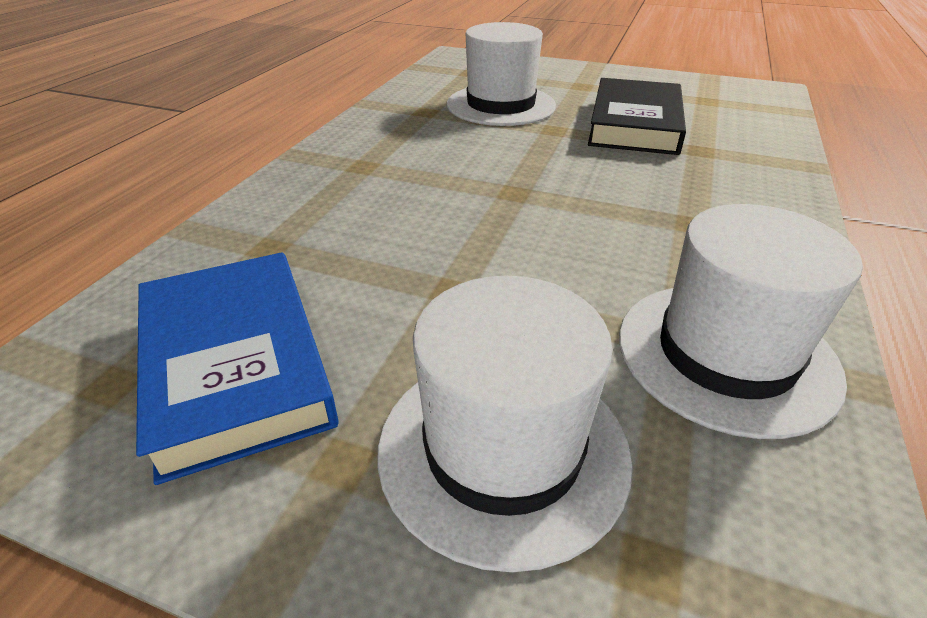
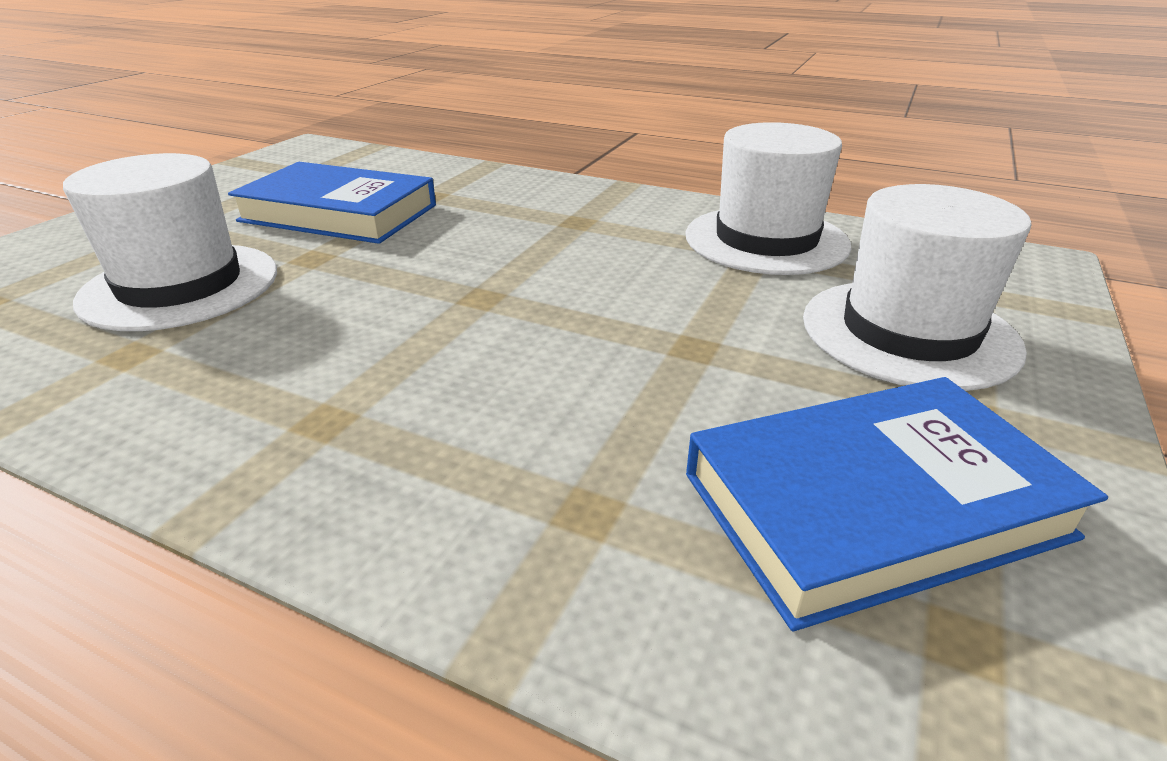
camera: 85 degrees left, 5 degrees down
black book [588,78,686,155] -> blue book [228,162,436,244]

